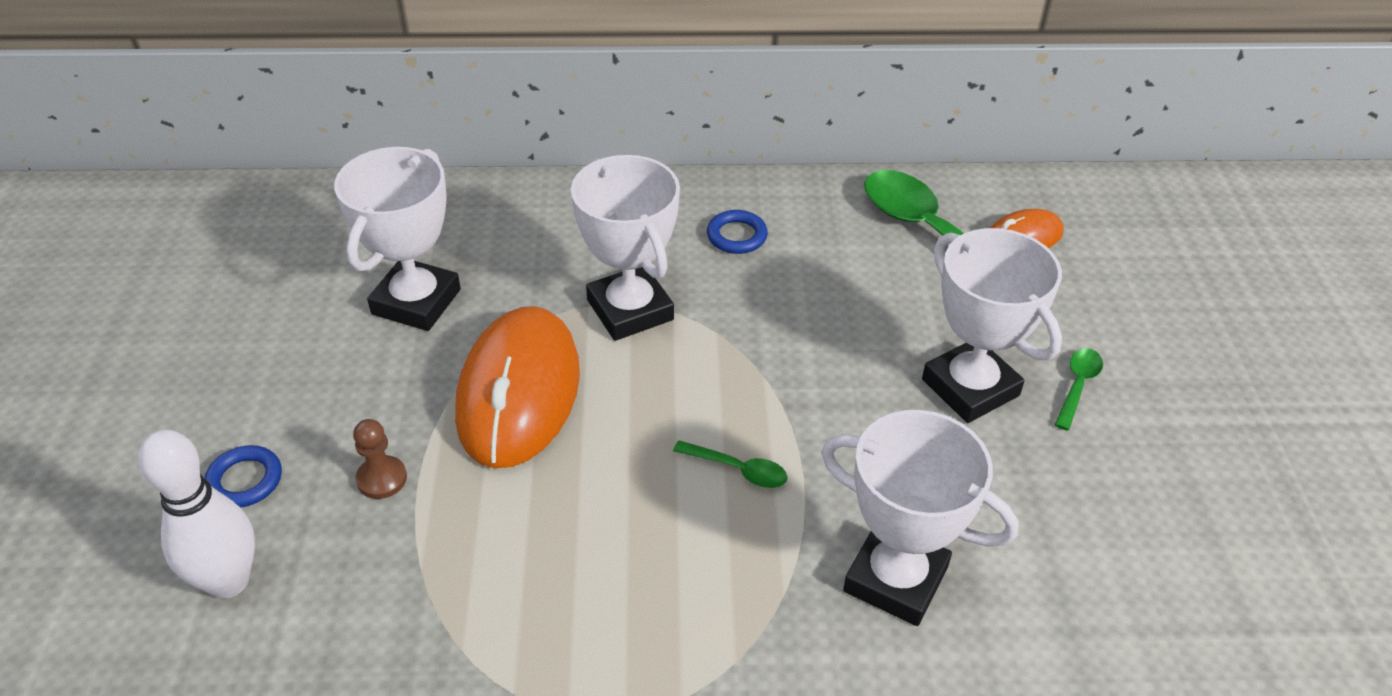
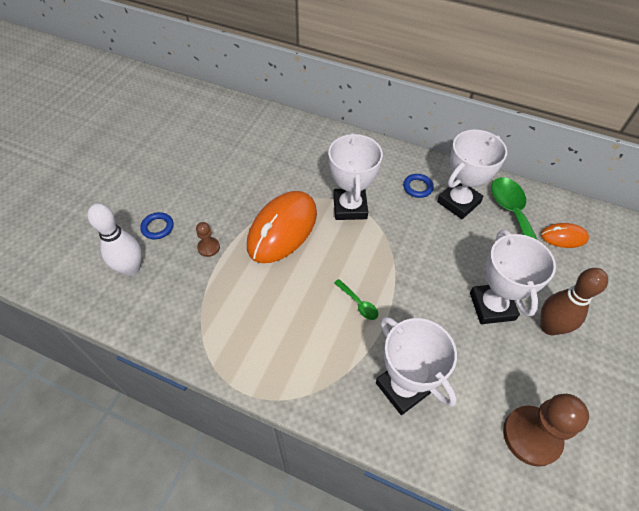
camera: 25 degrees right, 10 degrees up
white trophy [334,147,461,331] -> white trophy moved to [437,130,507,219]
green spoon [1055,348,1103,431] -> brown bowling pin [540,268,608,335]
none -> brown pawn [503,394,589,467]

